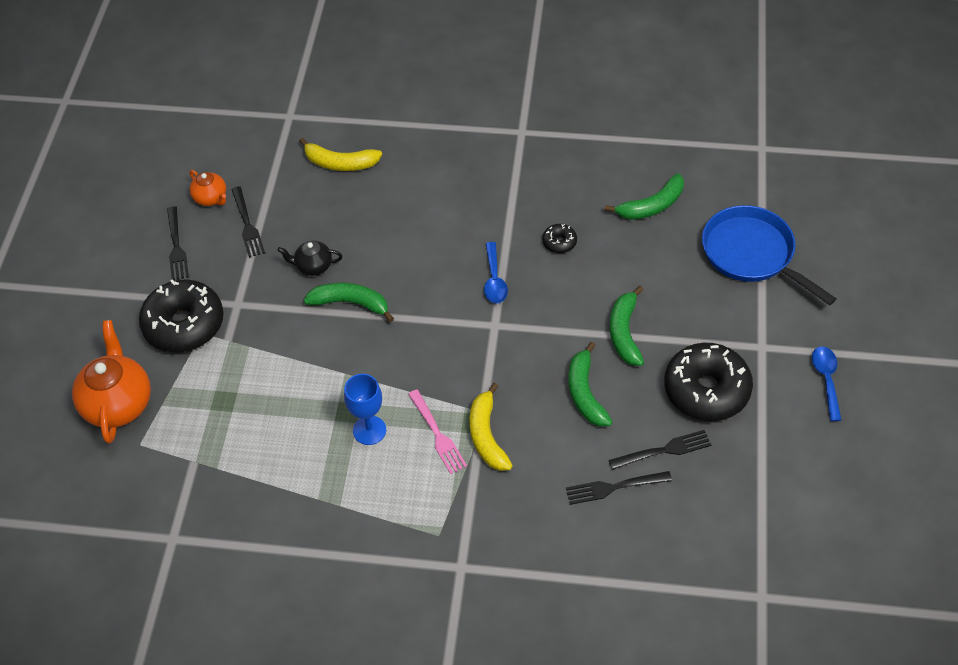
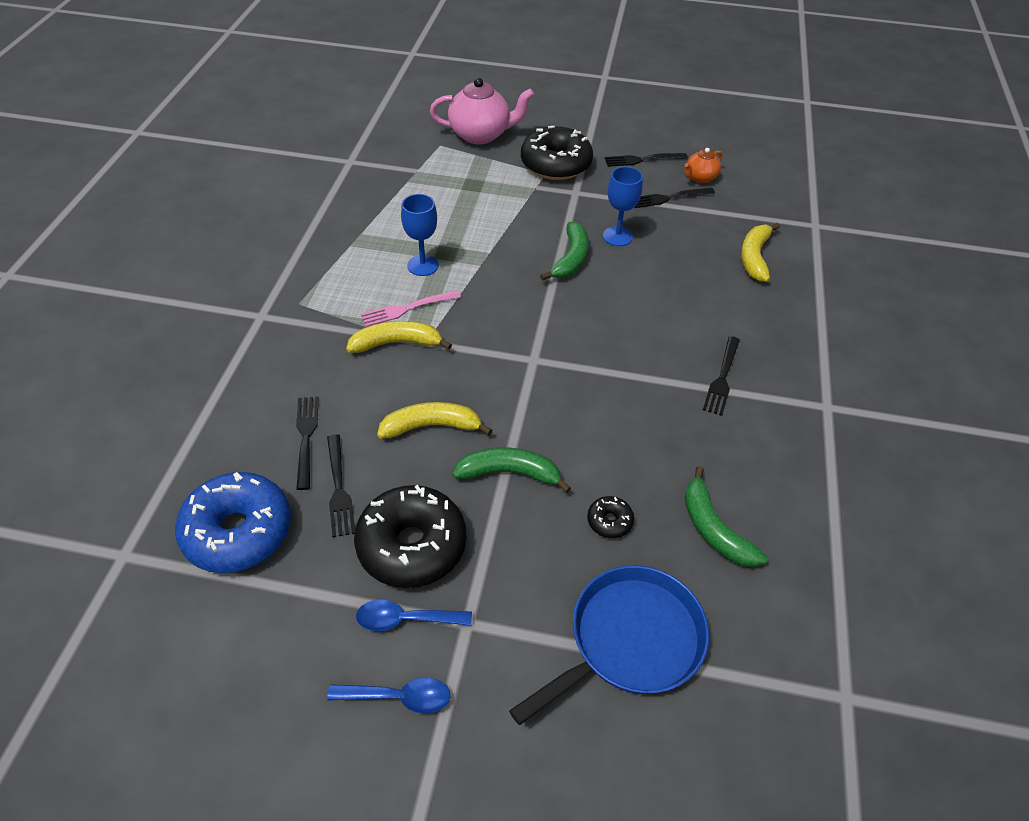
camera: 90 degrees right, 5 degrees down
orange teapot [72,320,151,444] -> pink teapot [430,78,534,144]
black teapot [278,240,342,276] -> blue goblet [603,167,643,246]
blue spoon [484,242,508,304] -> blue spoon moved to [356,599,472,631]
black donut [542,224,577,253] -> black donut moved to [587,496,634,538]
green banana [568,342,613,427] -> yellow banana [377,402,492,439]
none -> blue donut [175,472,291,573]
none -> black fork [703,336,740,416]

